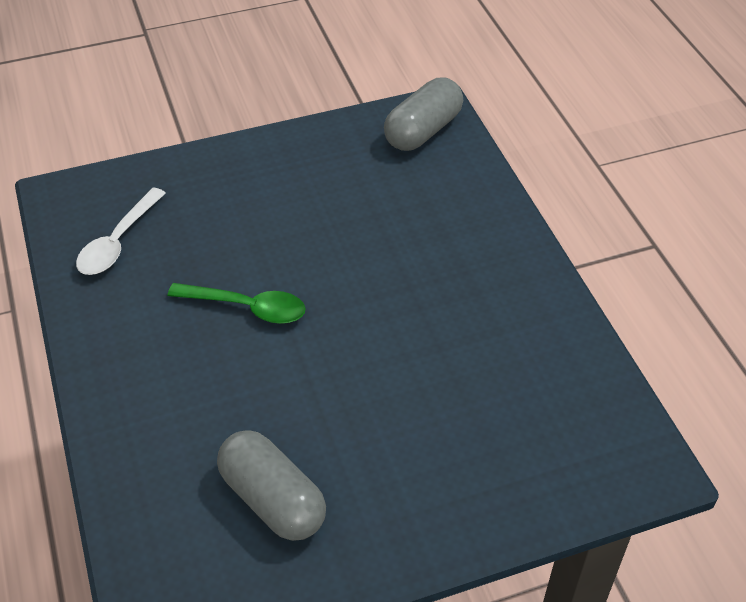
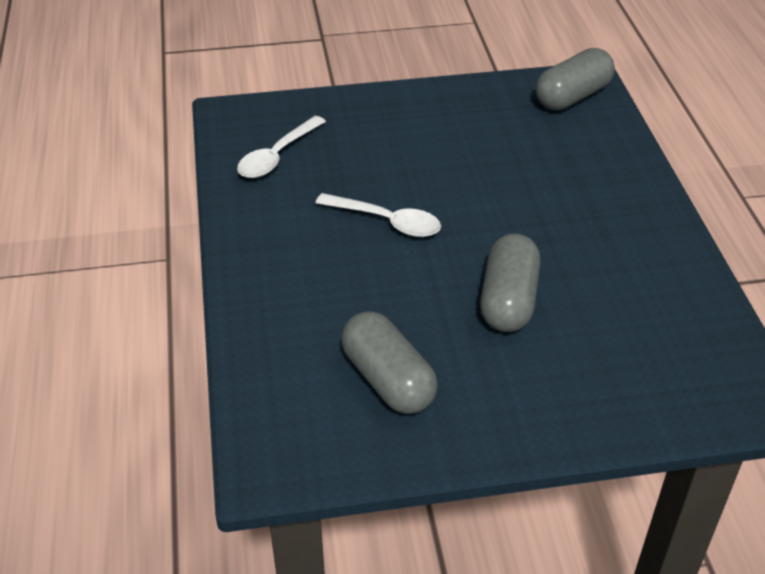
camera: 10 degrees right, 5 degrees down
green spoon [168,283,305,324] -> white spoon [316,193,441,237]
none -> grey capsule [480,234,540,332]

